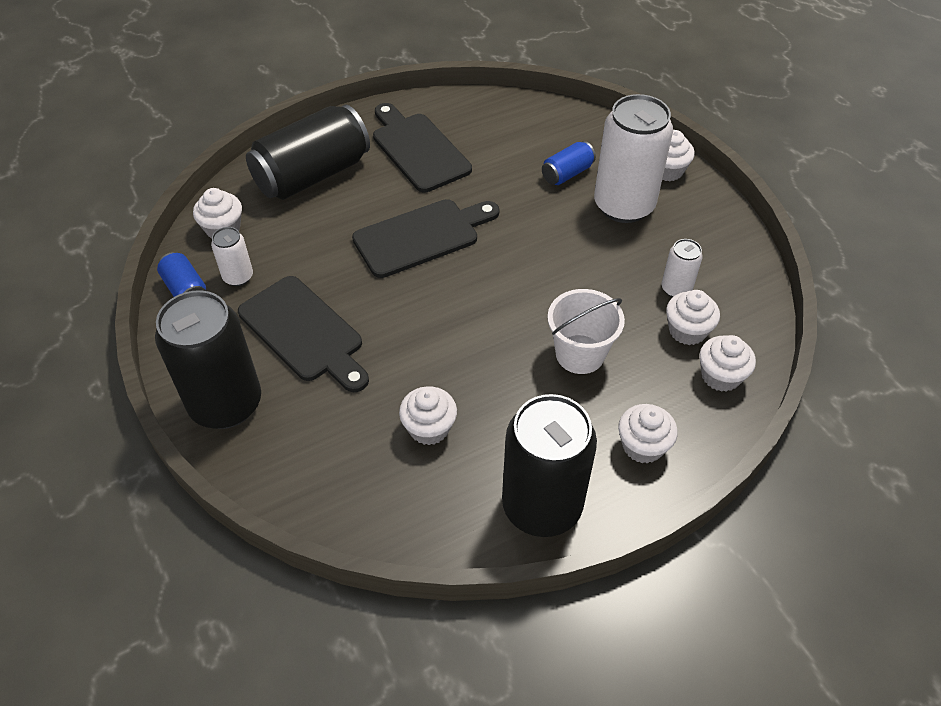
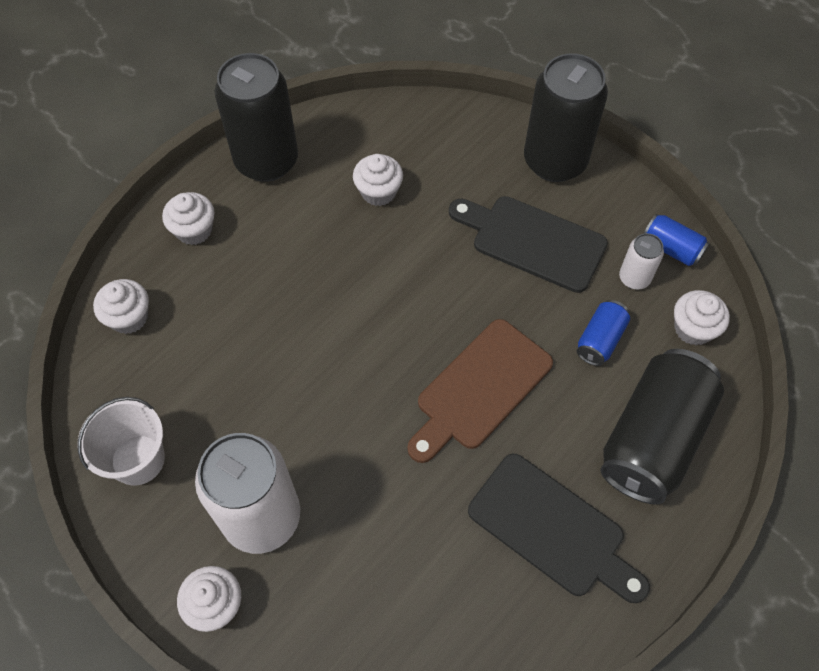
camera: 160 degrees right, 10 degrees up
black cutting board [352,199,499,278] -> brown cutting board [407,319,553,463]
blue can [542,141,596,185] -> blue can moved to [577,300,630,366]
white bucket [547,289,625,374] -> white bucket moved to [78,397,165,486]
white can [662,239,703,298] -> none
white cupcake [666,290,720,345] -> none

